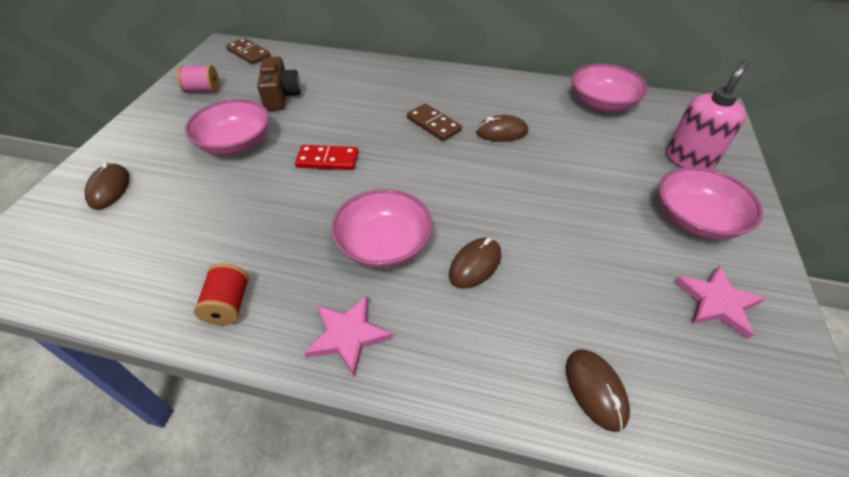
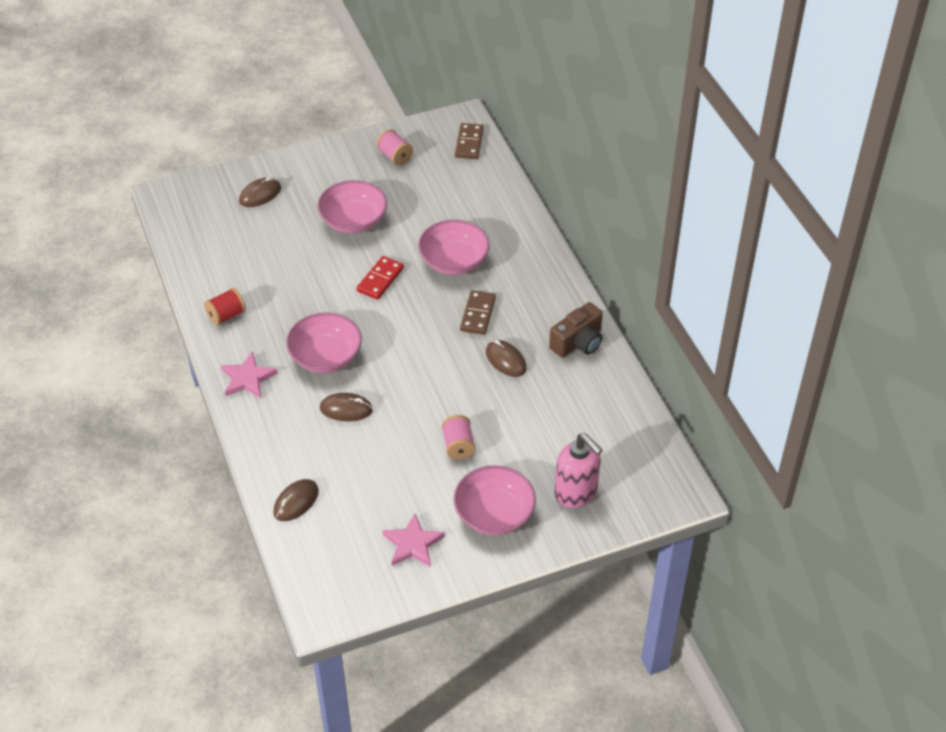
camera: 55 degrees right, 0 degrees up
brown camera [257,57,301,111] -> brown camera moved to [549,302,603,358]
red domino [295,145,358,170] -> red domino turned 60 degrees clockwise [357,256,404,300]
pink bowl [572,64,648,112] -> pink bowl moved to [418,220,490,275]
pink soap dispenser [666,59,749,169] -> pink soap dispenser turned 45 degrees clockwise [555,433,603,508]
none -> pink spool [442,415,475,460]

